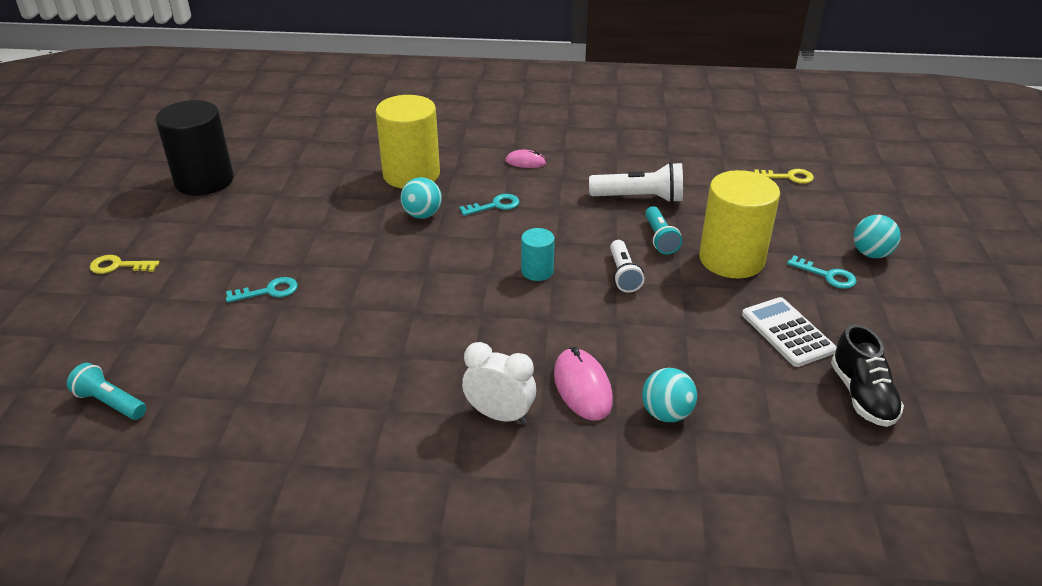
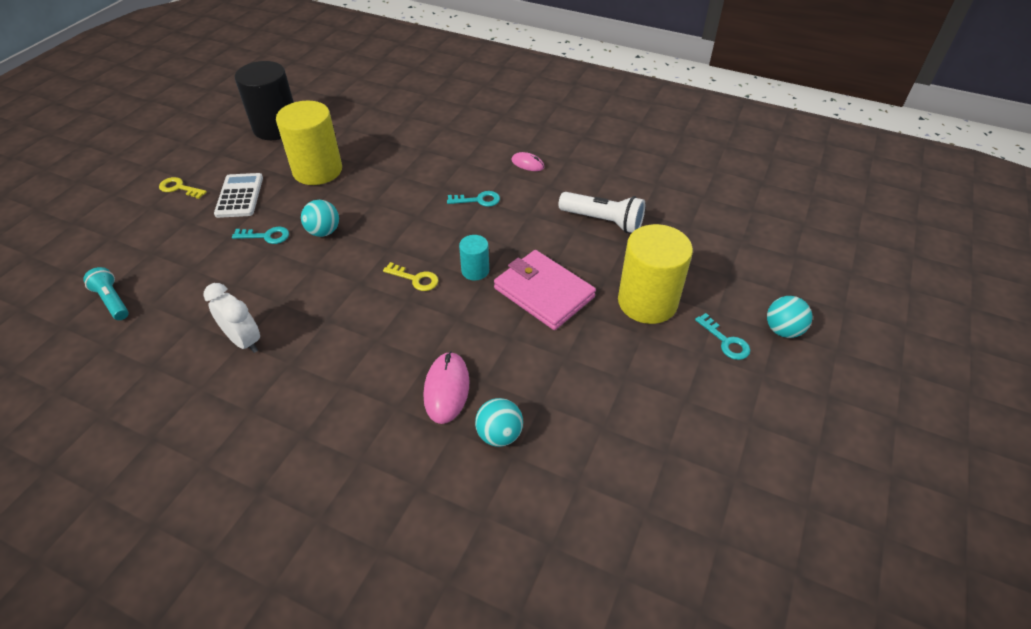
camera: 20 degrees right, 10 degrees up
yellow cylinder [376,95,440,188] -> yellow cylinder moved to [276,100,342,185]
turquoise ball [401,177,442,219] -> turquoise ball moved to [301,200,339,237]
white clock [462,342,536,424] -> white clock moved to [204,283,260,353]
white flashlight [610,240,645,293] -> pink wallet [494,250,596,330]
turquoise flashlight [645,206,682,255] -> none
white calculator [742,297,837,367] -> white calculator moved to [214,173,263,218]
yellow key [754,169,814,184] -> yellow key moved to [383,262,439,291]
black shoe [831,324,904,427] -> none

